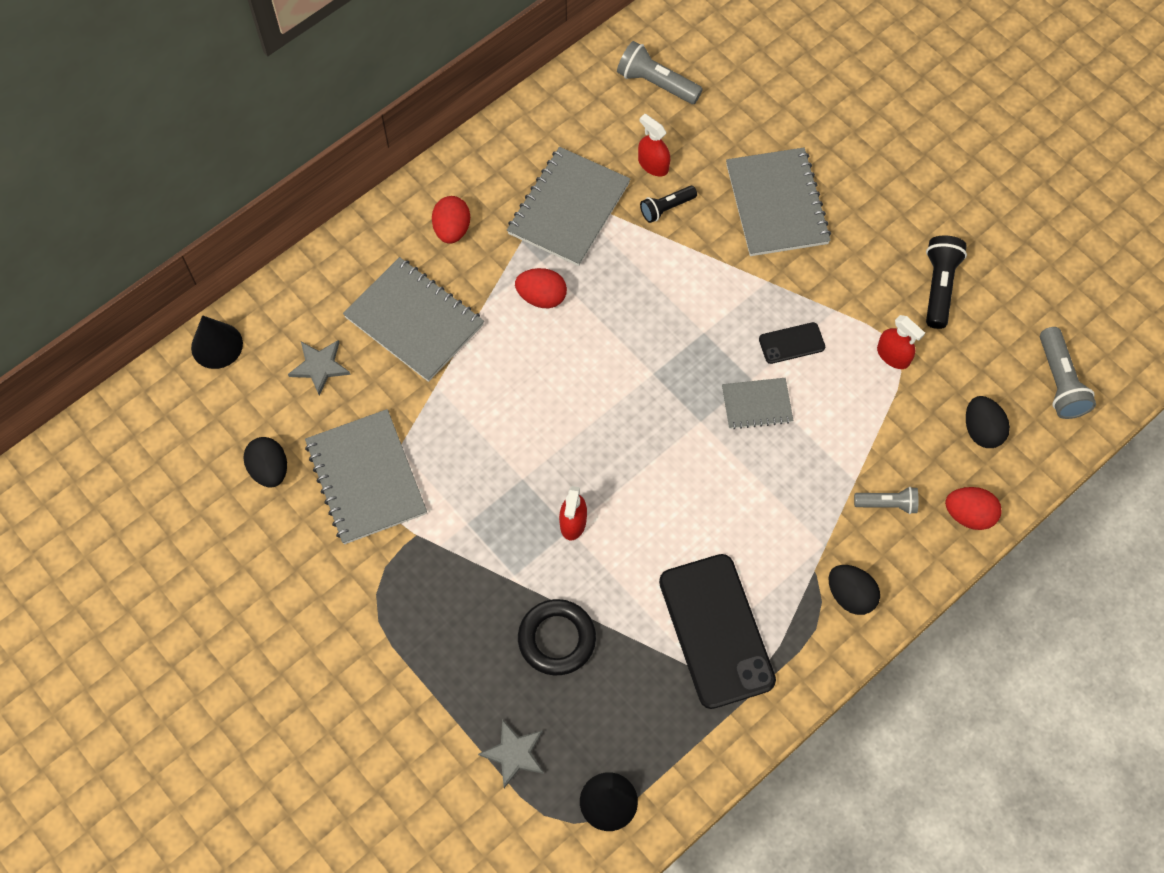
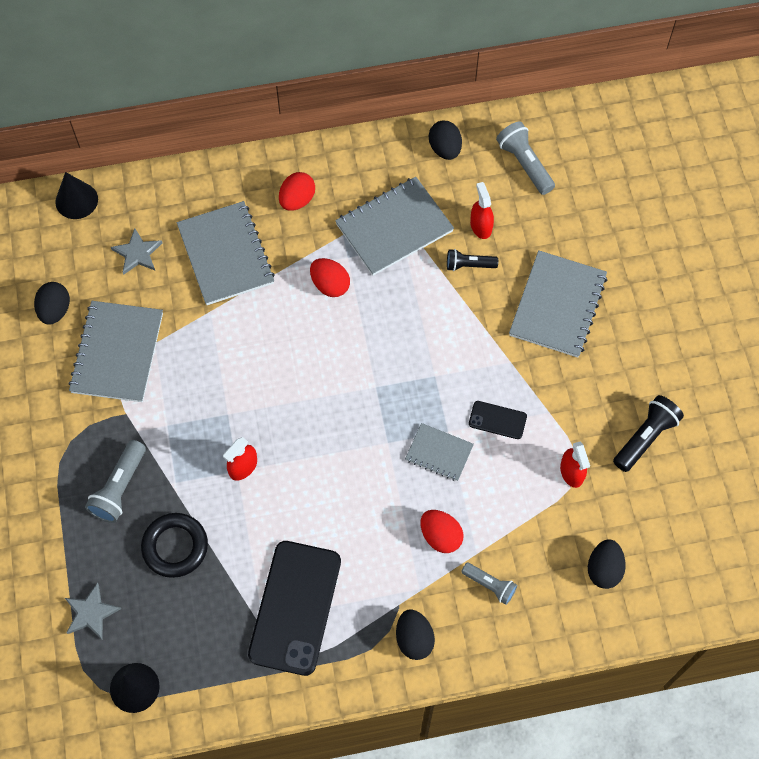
camera: 30 degrees right, 0 degrees up
red egg [945,487,1002,530] -> red egg moved to [420,510,463,553]
grey flashlight [1040,327,1096,419] -> grey flashlight moved to [85,440,146,523]
none -> black egg [429,121,462,160]

